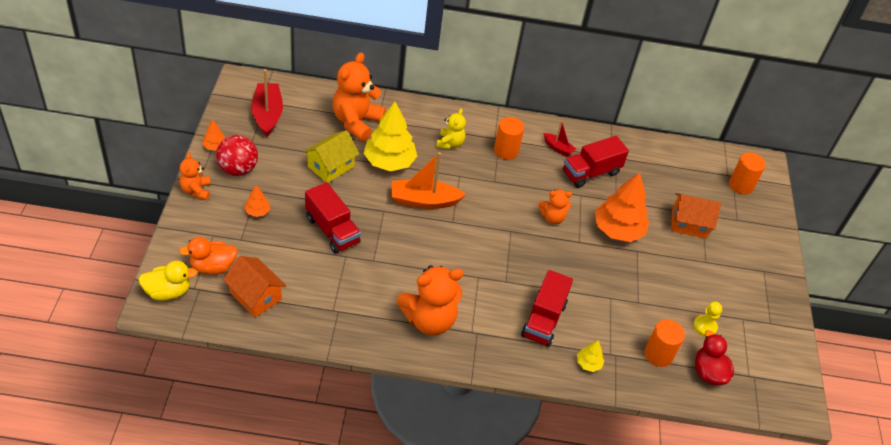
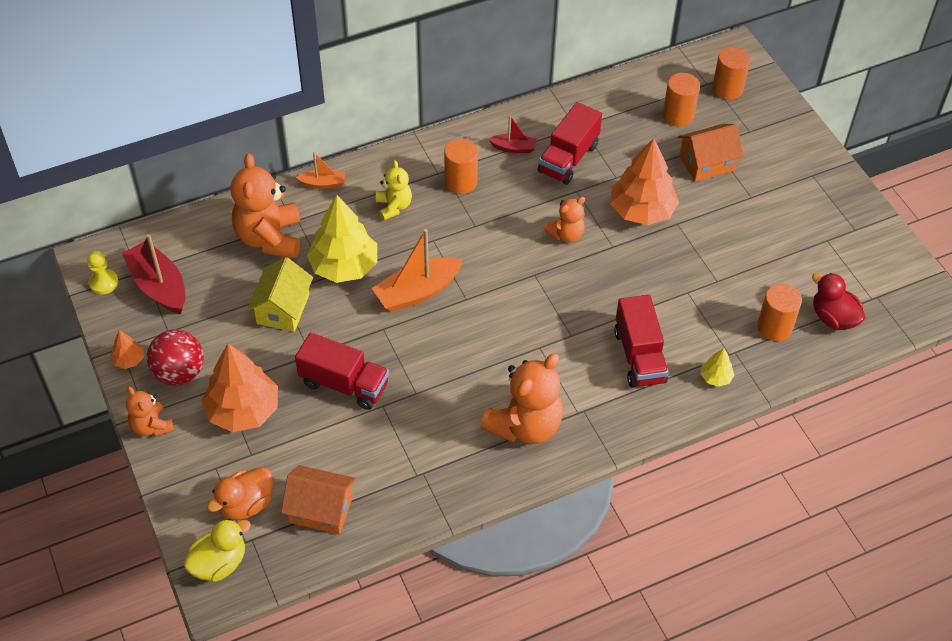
camera: 25 degrees left, 5 degrees up
orange tree [244,185,270,217] -> orange tree [202,343,278,432], size x2.21
yellow pawn [693,302,722,336] -> yellow pawn moved to [87,251,119,294]
none -> orange boat [296,152,345,189]
none -> orange cylinder [663,73,700,126]

